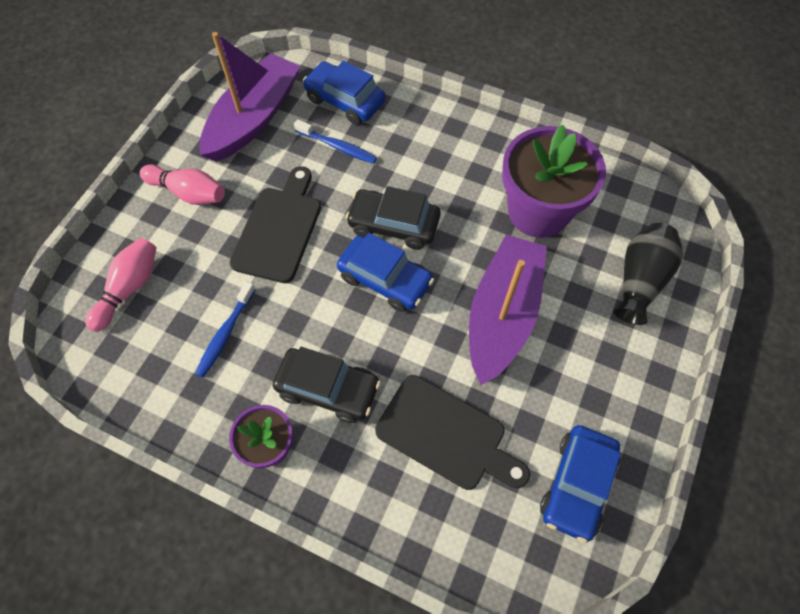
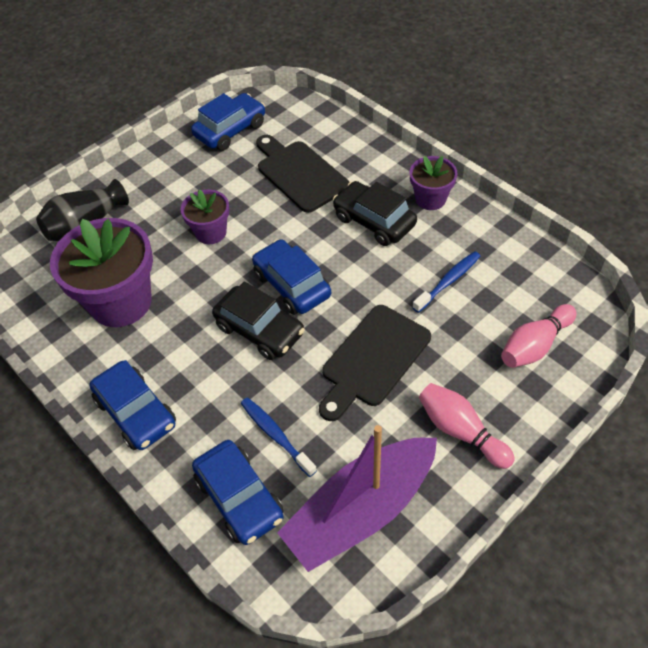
camera: 155 degrees left, 10 degrees down
purple boat [469,234,547,385] -> purple flower pot [181,190,229,244]
none -> blue car [89,360,176,450]

